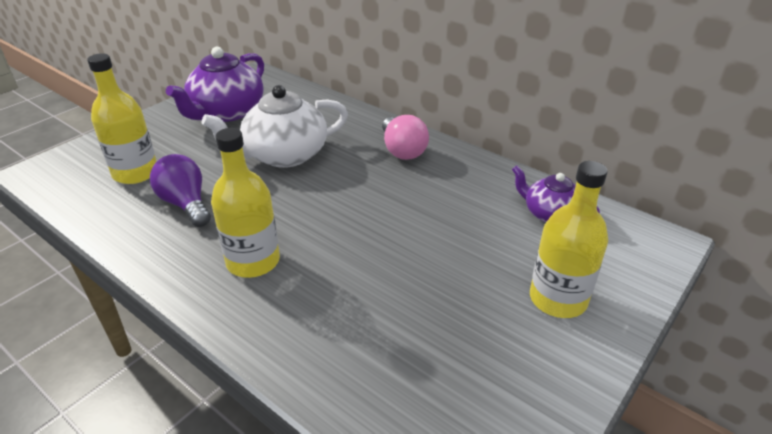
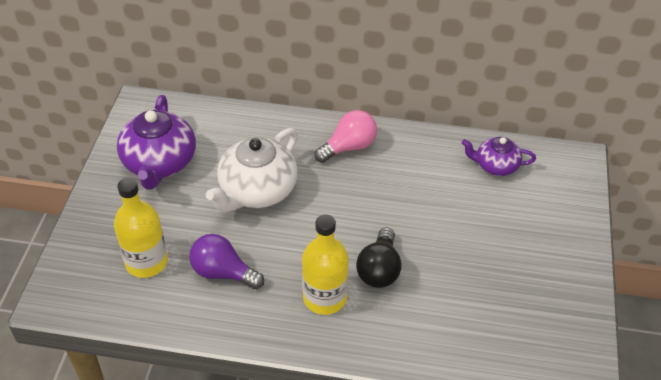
camera: 30 degrees left, 10 degrees up
pink light bulb [382,115,429,160] -> pink light bulb turned 75 degrees counterclockwise [314,110,377,163]
yellow bottle [530,161,608,318] -> none
none -> black light bulb [356,227,402,288]

